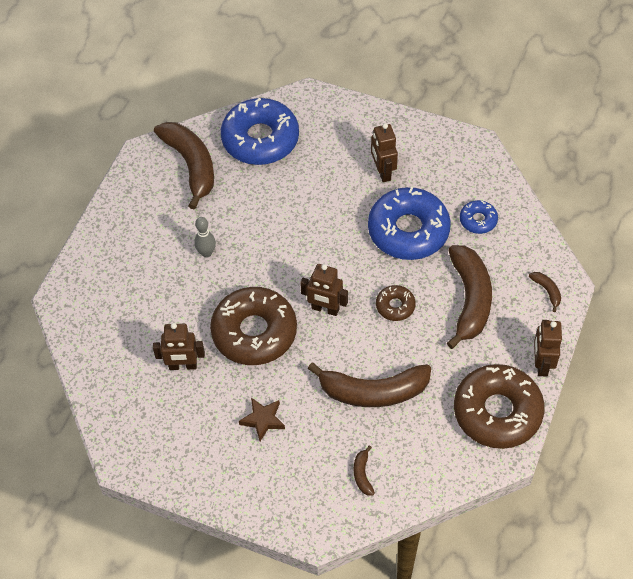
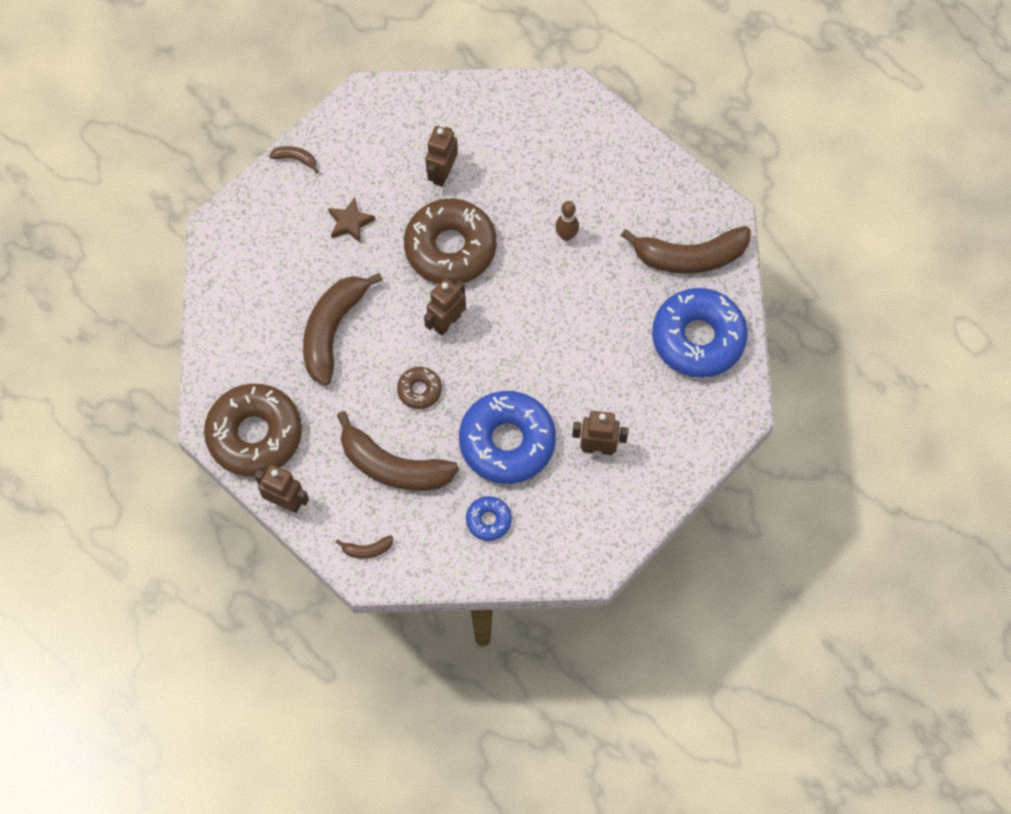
camera: 110 degrees right, 10 degrees up
grey bowling pin [194,217,216,258] -> brown bowling pin [555,201,579,241]
brown banana [354,445,375,496] -> brown banana moved to [269,146,319,173]

